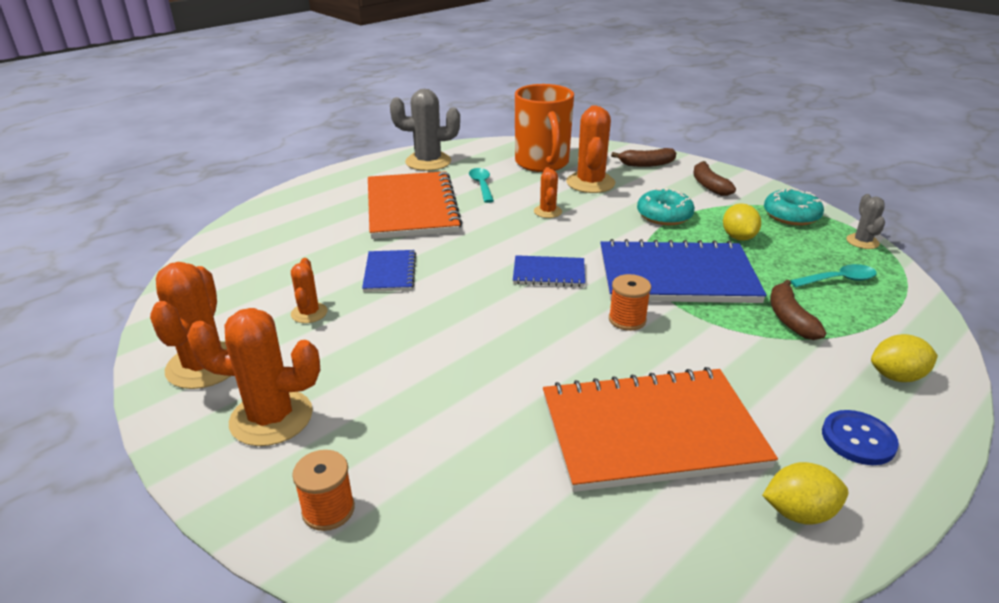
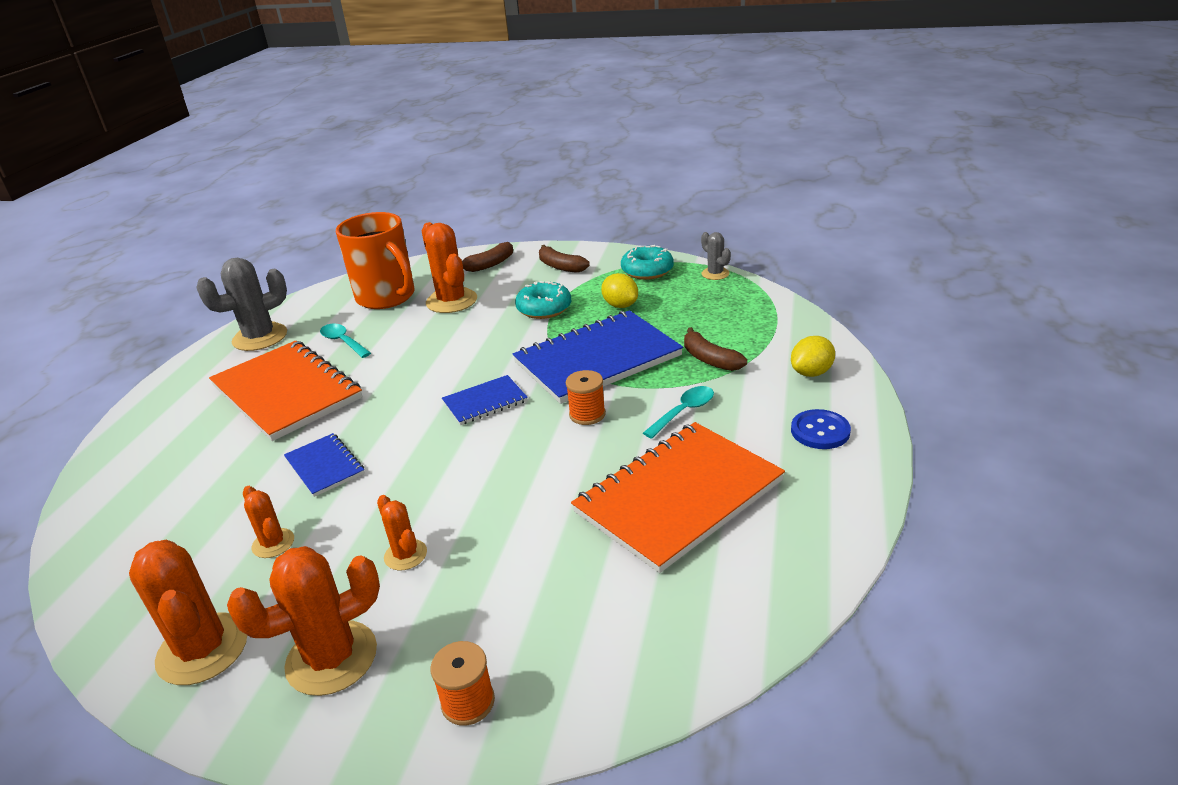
camera: 30 degrees left, 0 degrees up
orange cactus [534,167,562,218] -> orange cactus moved to [377,495,427,570]
yellow lemon [762,462,848,525] -> none
turquoise spoon [790,264,877,287] -> turquoise spoon moved to [643,386,714,439]

